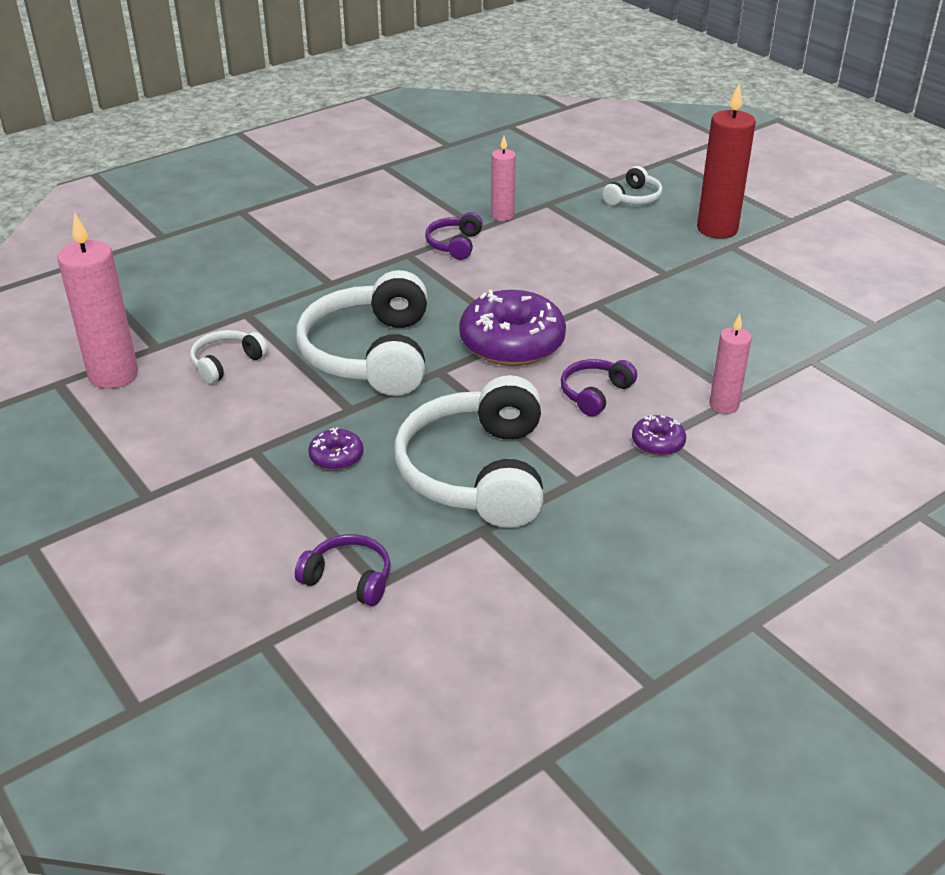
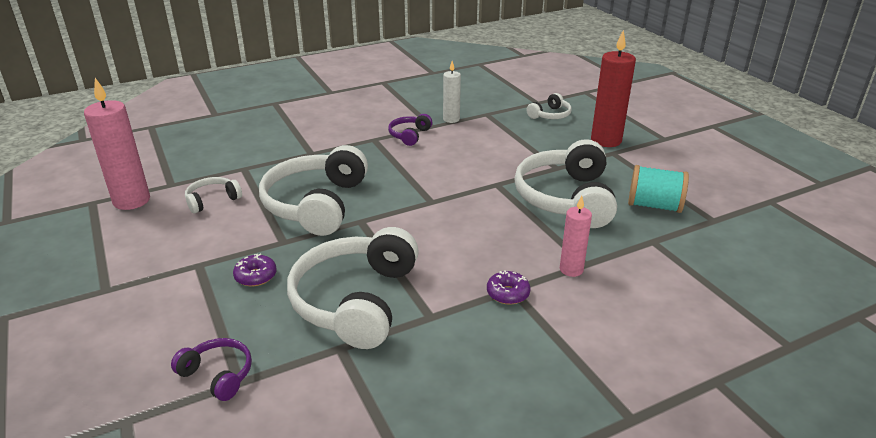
camera: 10 degrees right, 5 degrees down
purple donut [459,290,566,366] -> none
pink candle [491,136,516,221] -> white candle [443,61,461,123]
purple headphones [561,359,637,416] -> none
none -> white headphones [514,139,617,228]
none -> turquoise spool [628,165,689,213]

